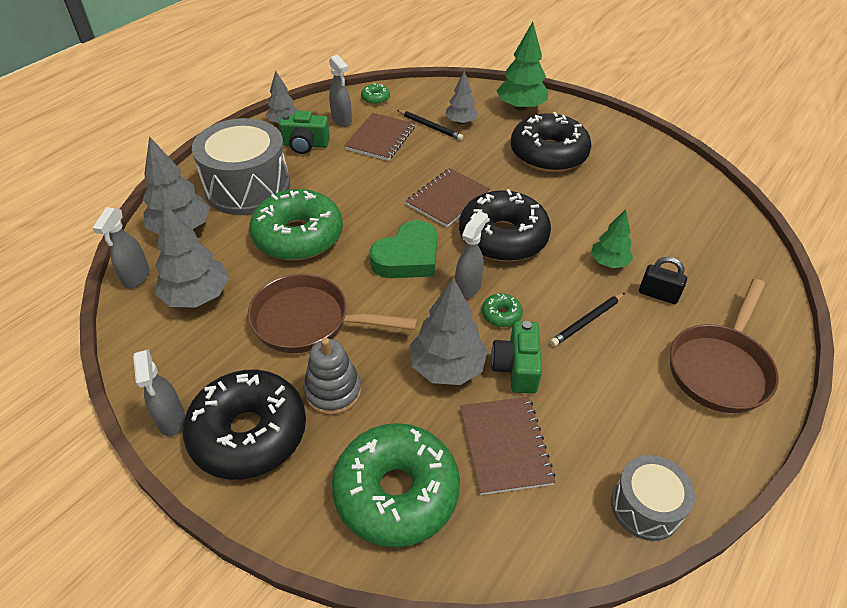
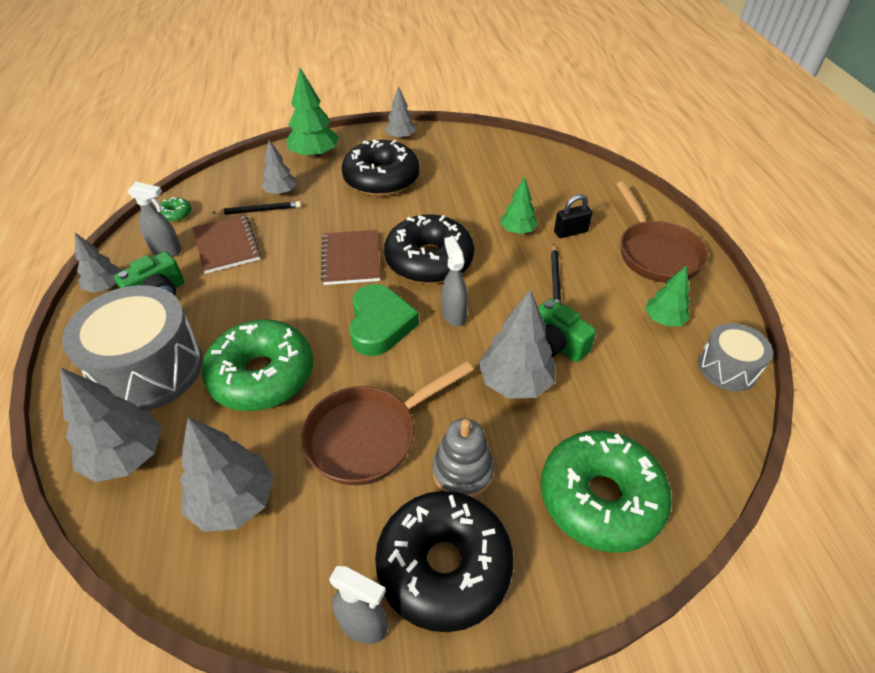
camera: 45 degrees left, 0 degrees up
grey spray bottle [92,207,150,289] -> none
brown notebook [460,397,556,495] -> none
green donut [482,293,523,327] -> none
none -> grey tree [385,86,416,140]
none -> green tree [645,265,690,326]

